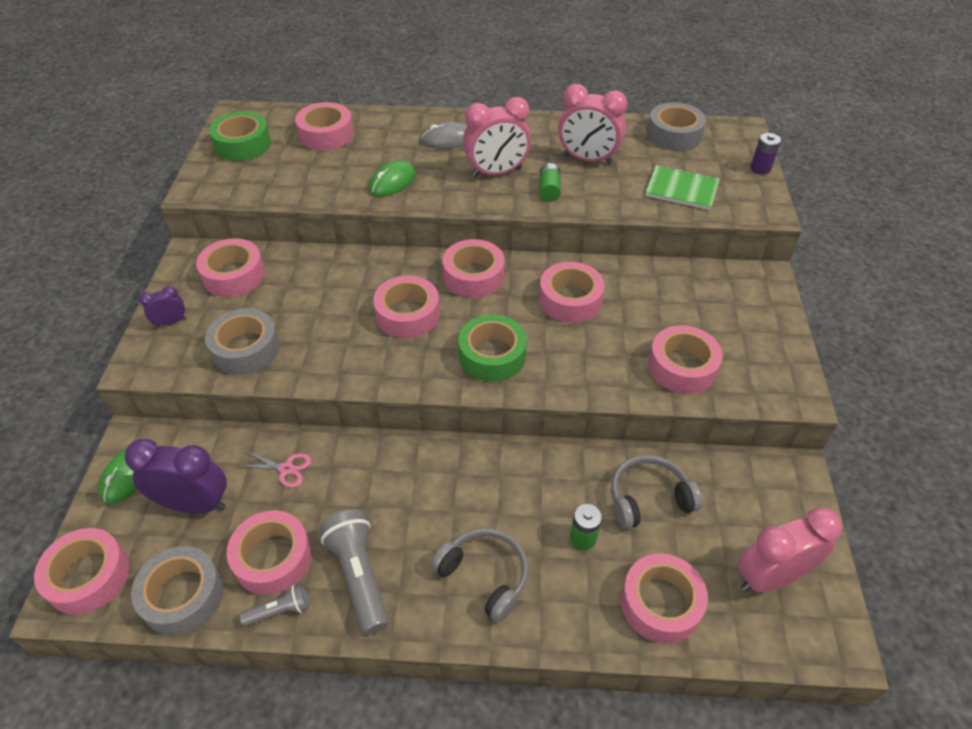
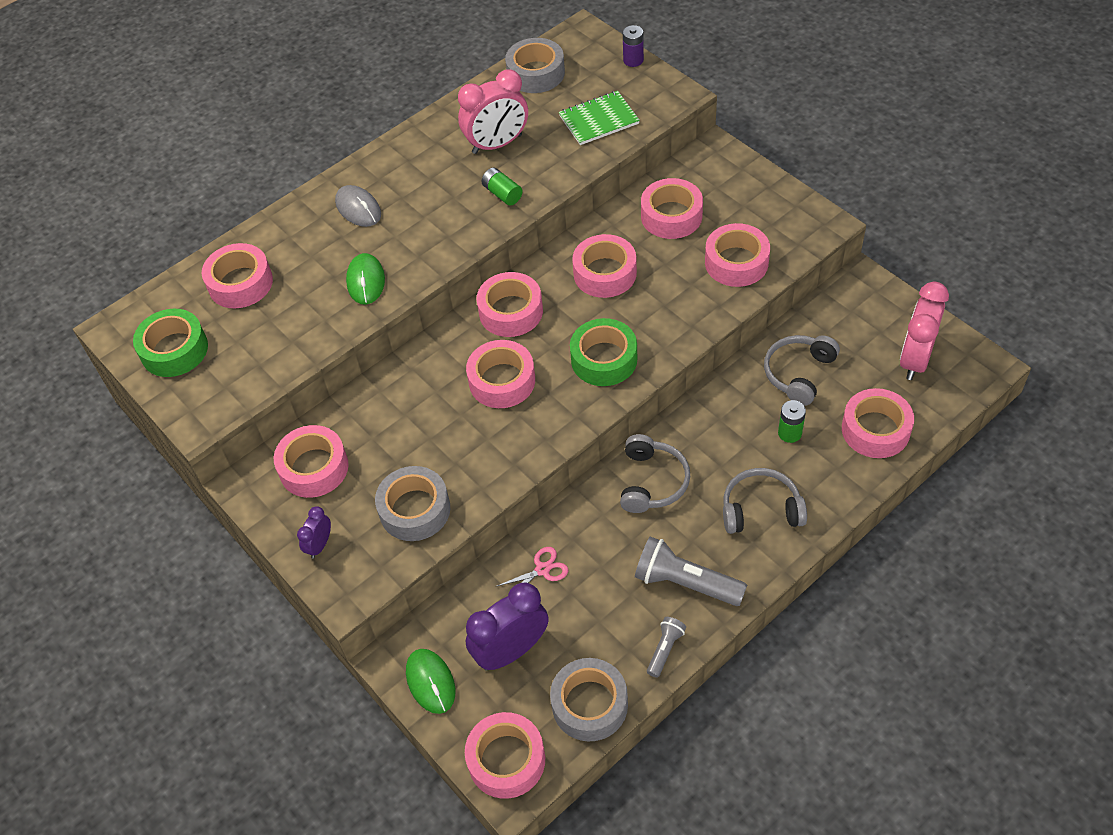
camera: 40 degrees left, 5 degrees up
pink tape [227,510,312,595] -> pink tape moved to [641,178,703,239]
grey mouse [421,122,467,149] -> grey mouse turned 75 degrees counterclockwise [335,185,381,227]
pink clock [463,97,531,177] -> none
none -> grey headphones [620,434,690,513]

